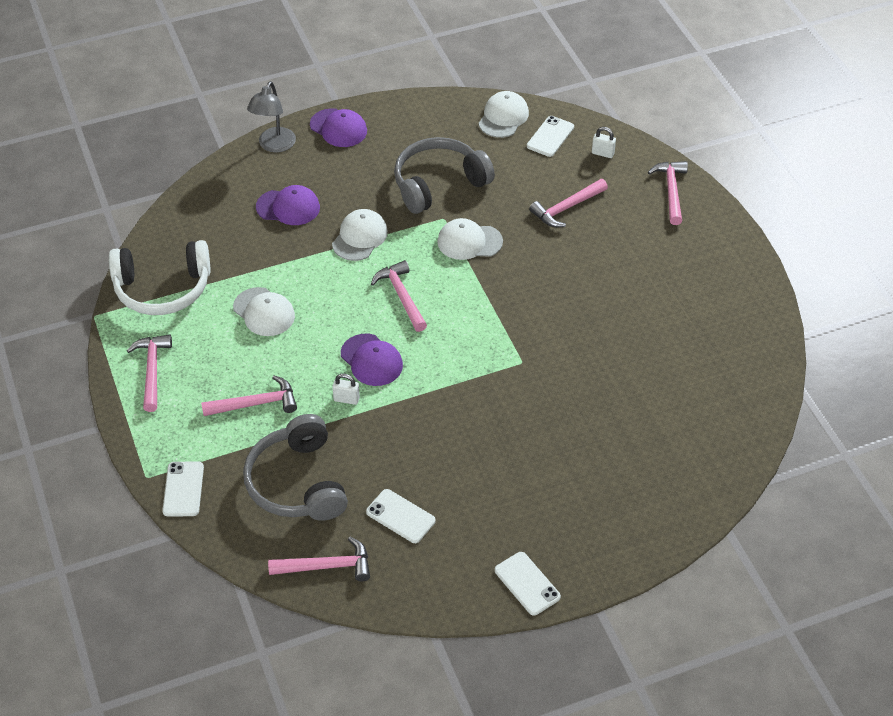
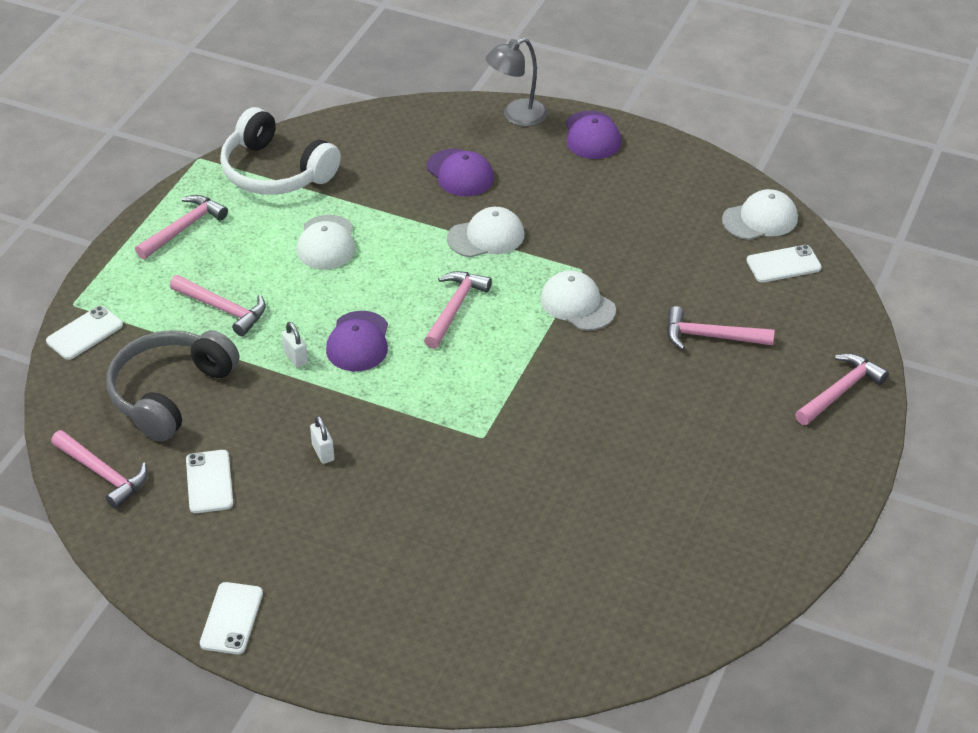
camera: 45 degrees right, 5 degrees down
grey headphones [394,137,495,214] -> none
white padlock [592,127,616,158] -> white padlock moved to [310,416,335,464]

